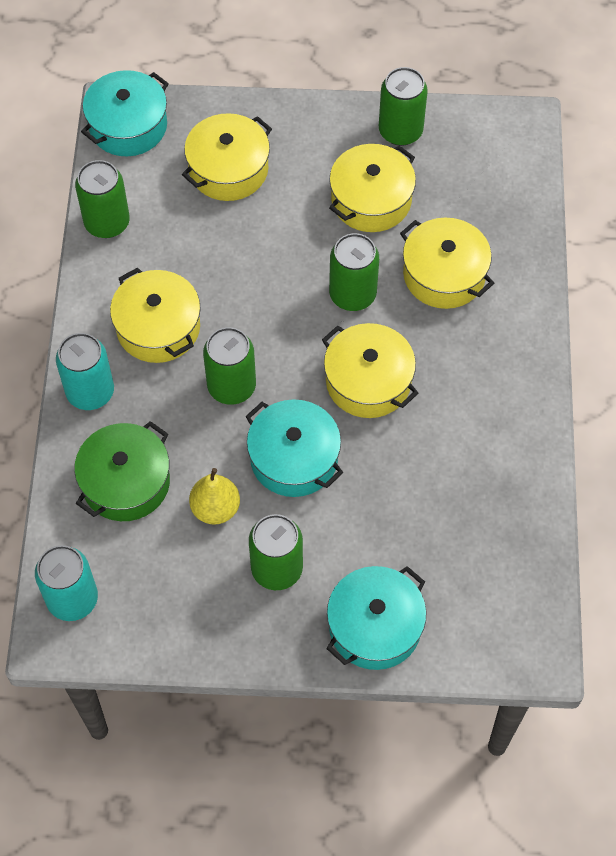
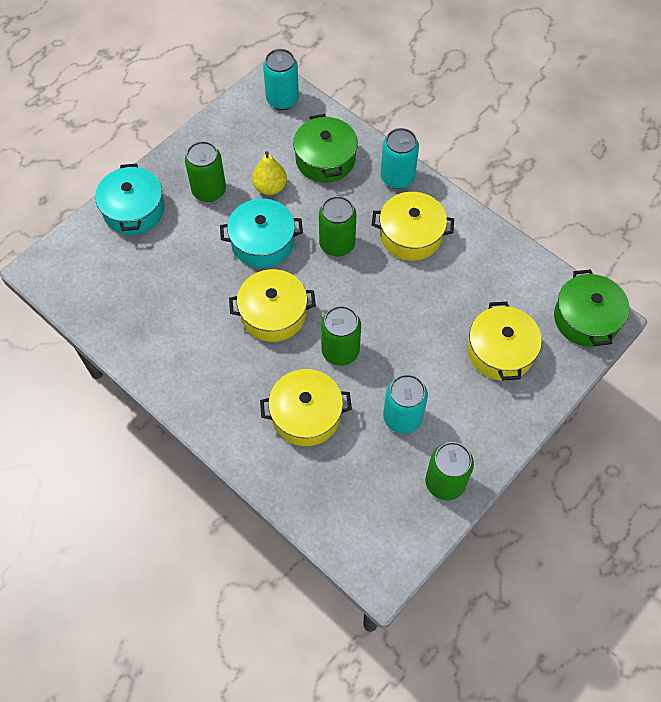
camera: 130 degrees right, 0 degrees up
green can [75,160,130,238] -> none
turquoise pot [81,70,169,156] -> green pot [554,269,629,347]
yellow pot [329,144,416,232] -> turquoise can [383,374,428,434]

